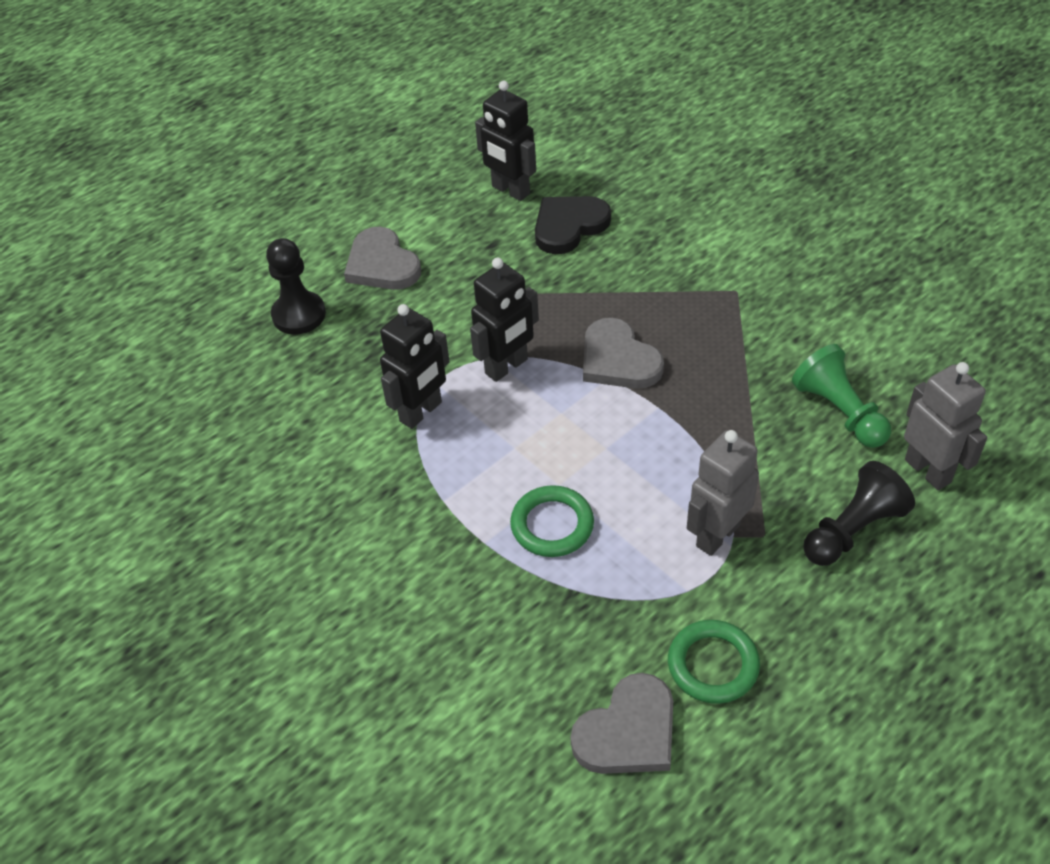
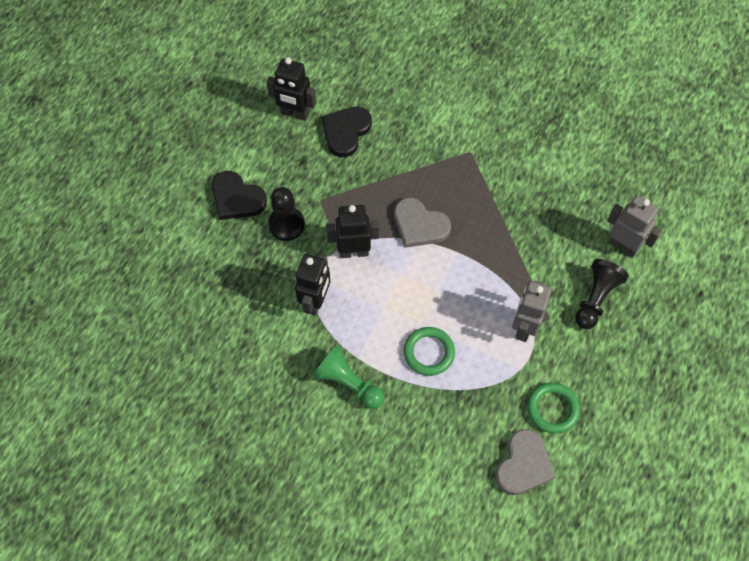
camera: 25 degrees left, 15 degrees up
black pawn [266,238,326,335] -> black pawn moved to [268,187,305,241]
grey heart [344,227,421,290] -> black heart [212,171,267,220]
black robot [470,258,539,382] -> black robot turned 120 degrees counterclockwise [326,205,379,258]
green pawn [792,344,891,448] -> green pawn moved to [313,345,384,409]

